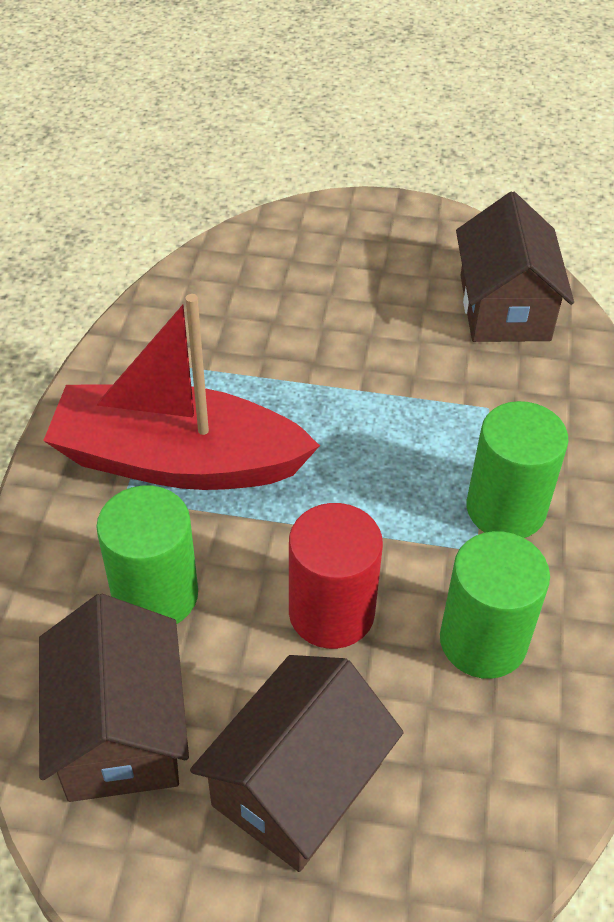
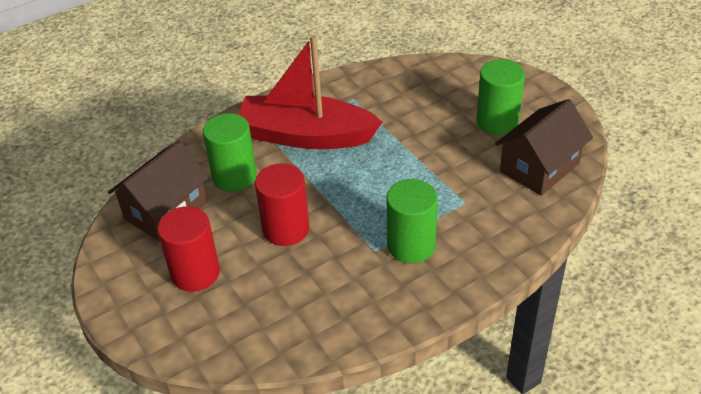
camera: 50 degrees right, 5 degrees down
red boat [43,294,320,490] -> red boat turned 45 degrees counterclockwise [238,35,382,149]
brown house [190,655,404,872] -> red cylinder [157,206,220,292]
green cylinder [440,531,550,679] -> green cylinder moved to [476,59,525,135]

